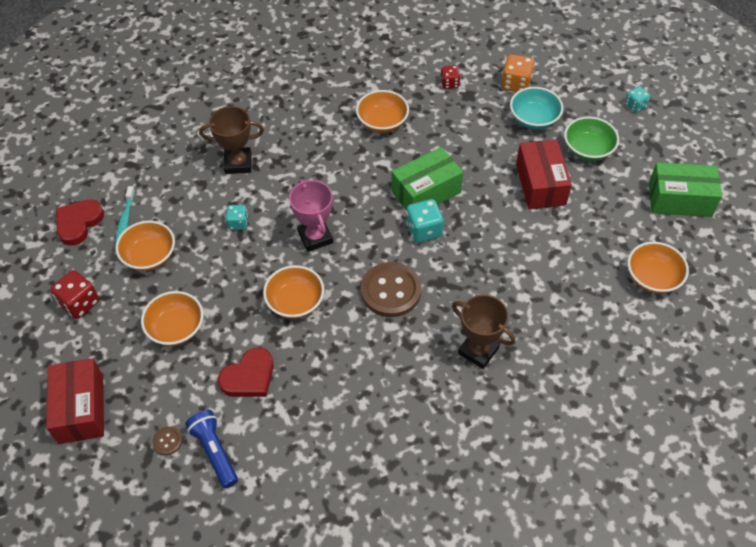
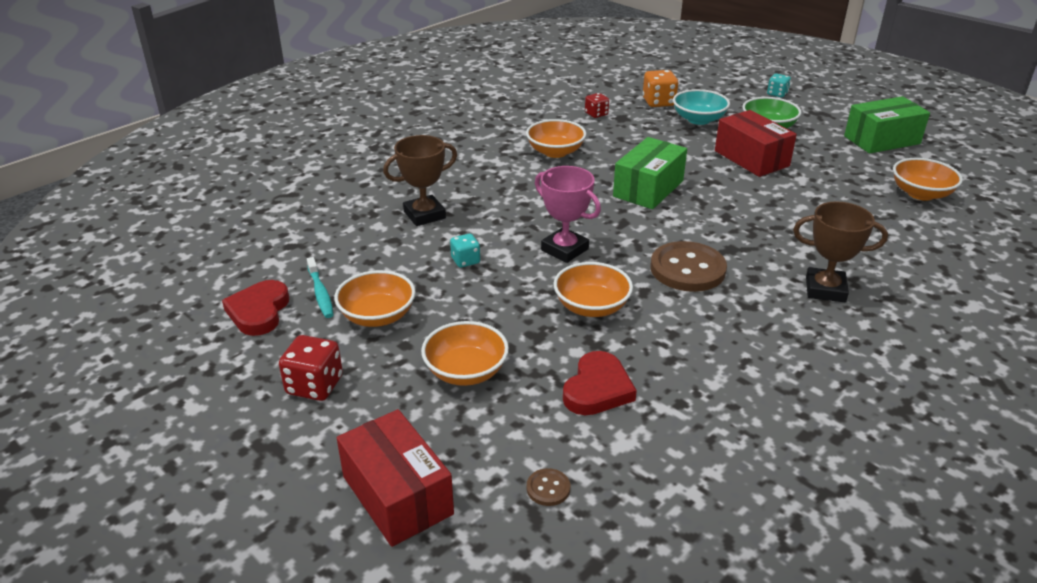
camera: 25 degrees left, 20 degrees down
blue flashlight [185,410,238,488] -> none
turquoise dice [406,199,444,243] -> none

